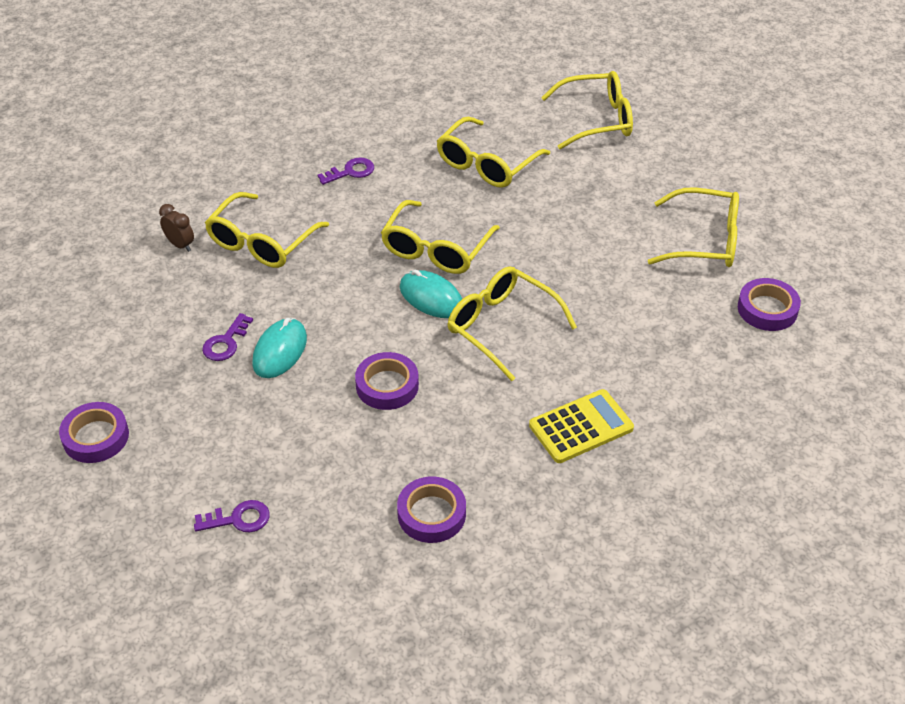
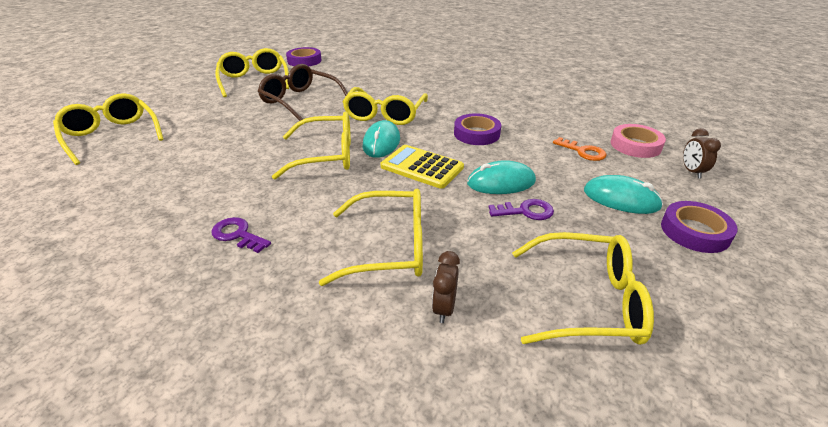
camera: 120 degrees left, 10 degrees down
purple key [194,500,270,532] -> pink tape [611,124,666,158]
purple tape [397,477,466,543] -> none
yellow glasses [437,117,550,188] -> yellow glasses moved to [512,232,654,345]
yellow calculator [529,389,634,463] -> yellow calculator moved to [380,145,464,189]
none -> brown glasses [258,64,348,121]
none -> orange key [553,137,607,161]
none -> turquoise mouse [584,175,663,214]
none -> brown clock [683,128,721,179]

